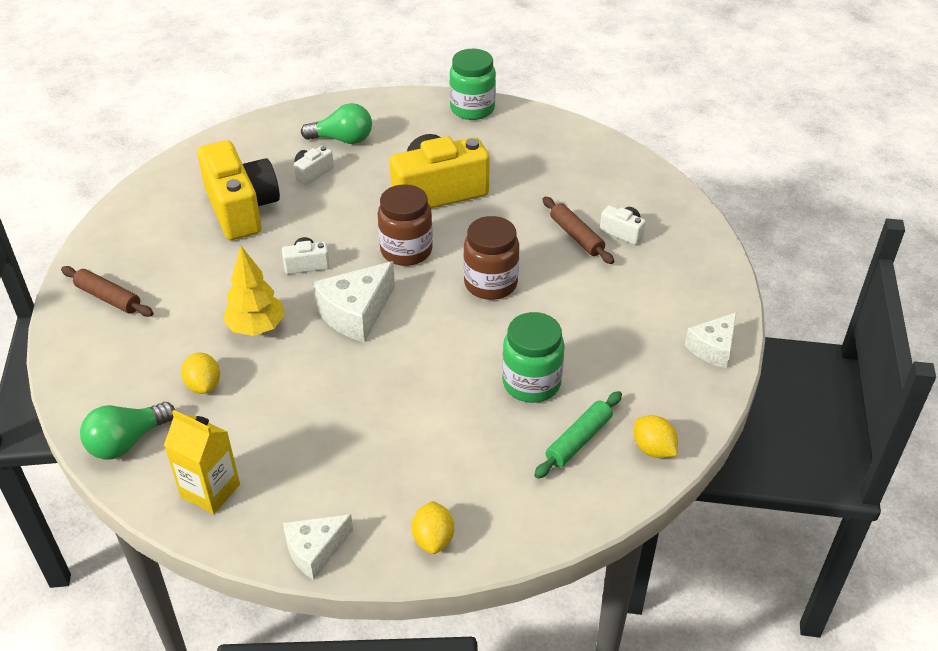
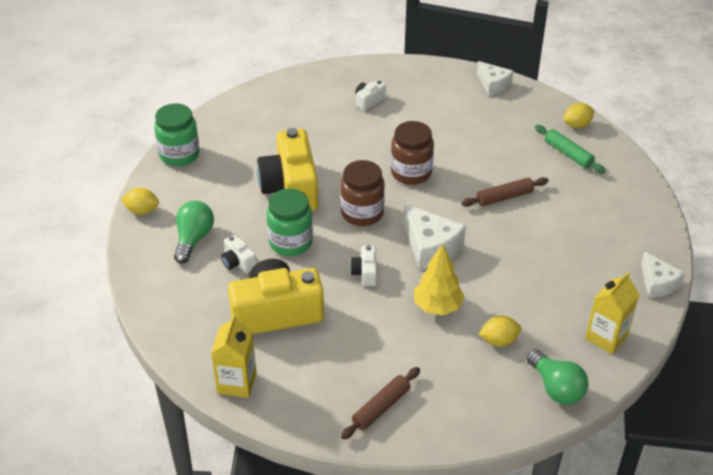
camera: 80 degrees left, 0 degrees up
yellow lemon [412,501,454,554] -> yellow lemon moved to [121,188,159,215]
green jar [502,312,565,403] -> green jar moved to [267,188,313,256]
brown rolling pin [542,197,614,264] -> brown rolling pin moved to [461,177,548,207]
none -> yellow carton [211,314,257,398]

